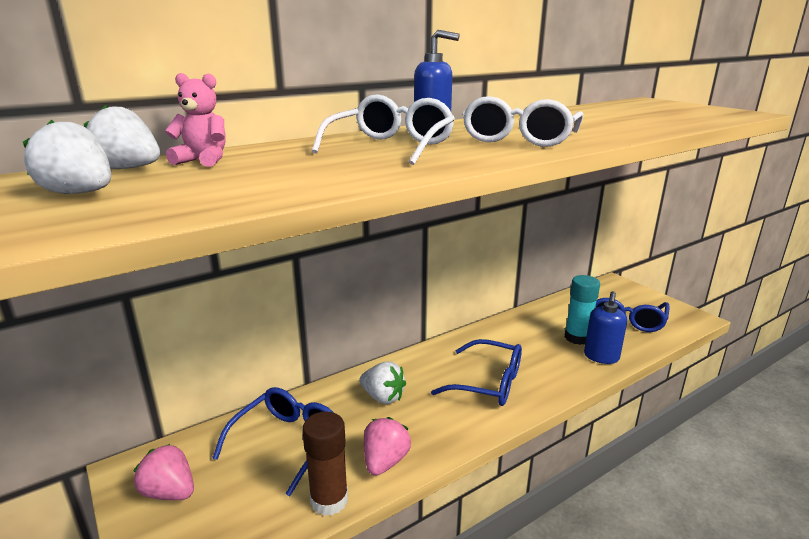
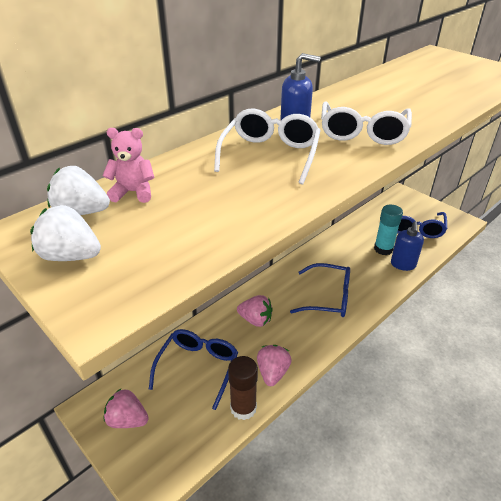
camera: 10 degrees left, 15 degrees up
white strawberry [359,361,406,404] -> pink strawberry [237,295,273,327]

